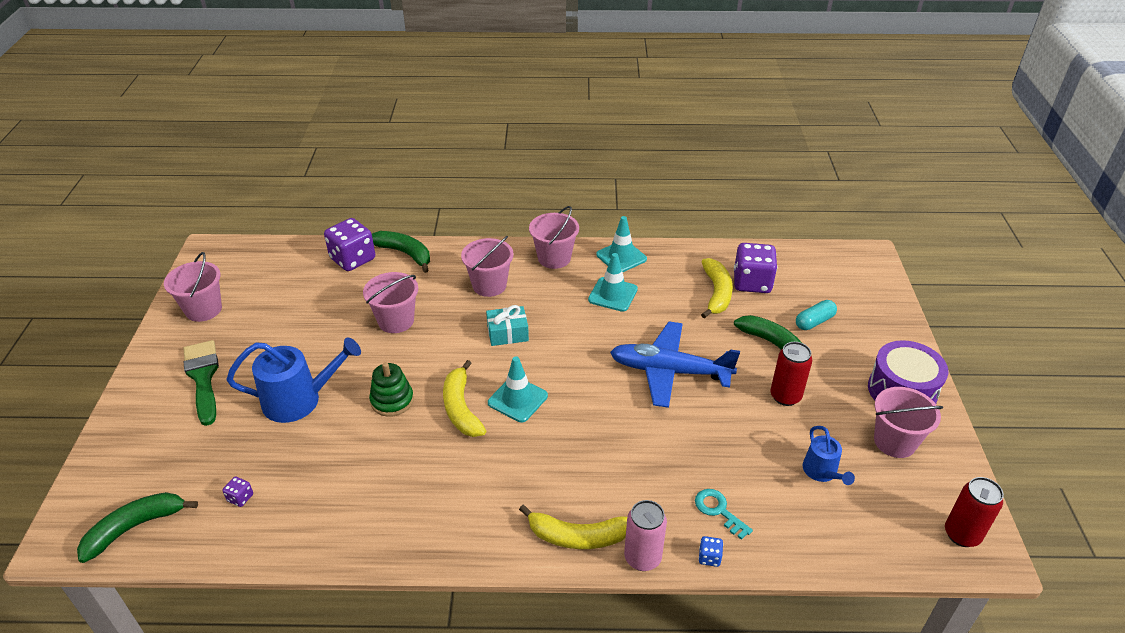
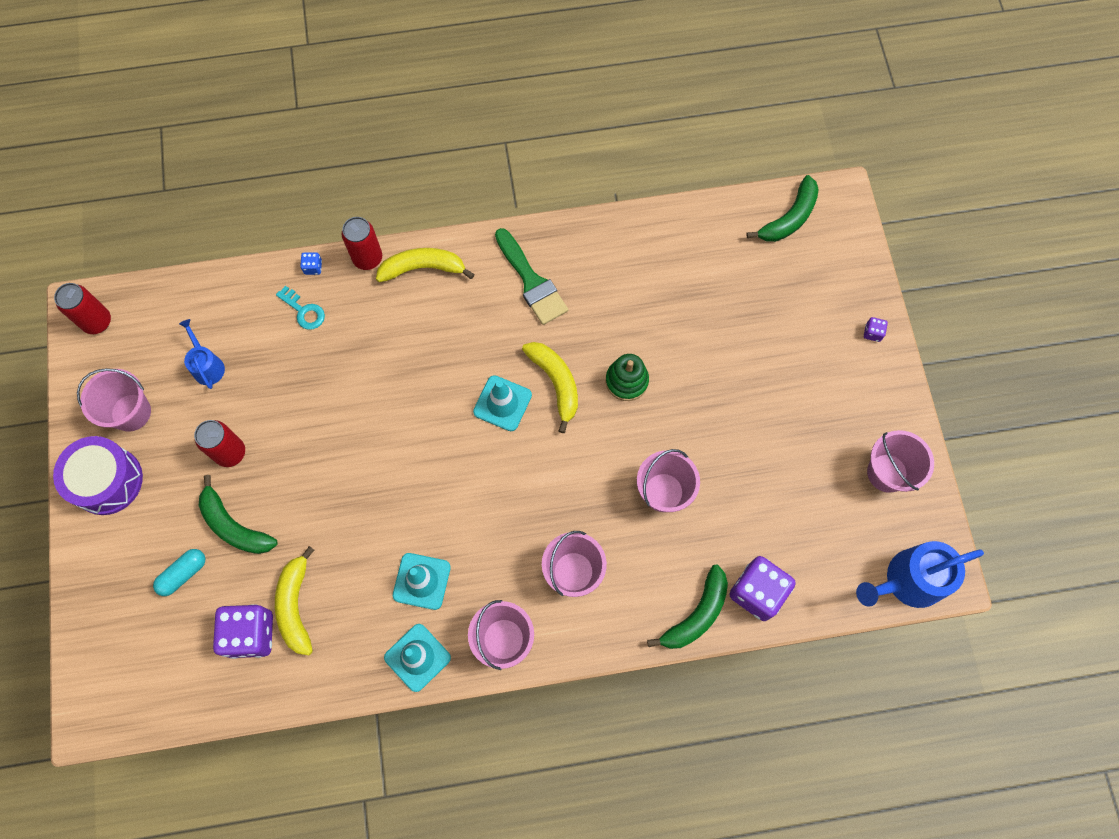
camera: 170 degrees right, 30 degrees up
green brush [183,340,219,426] -> green brush moved to [495,228,568,325]
purple dice [222,477,253,507] -> purple dice moved to [864,317,888,342]
blue watering can [227,337,361,423] -> blue watering can moved to [856,541,984,608]
green banana [372,231,430,273] -> green banana turned 75 degrees counterclockwise [647,565,728,649]
turquoise gift [486,305,529,346] -> none
blue plane [610,322,740,408] -> none
pink can [624,500,667,571] -> red can [342,217,382,270]

